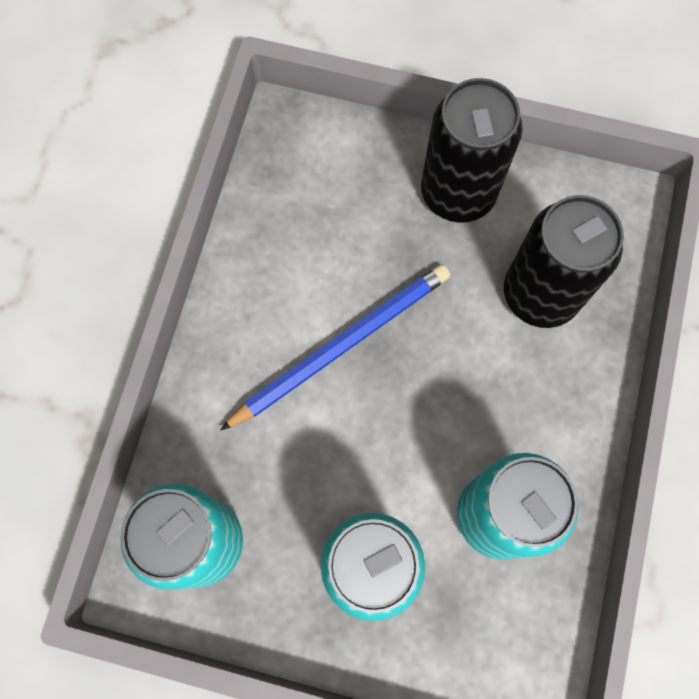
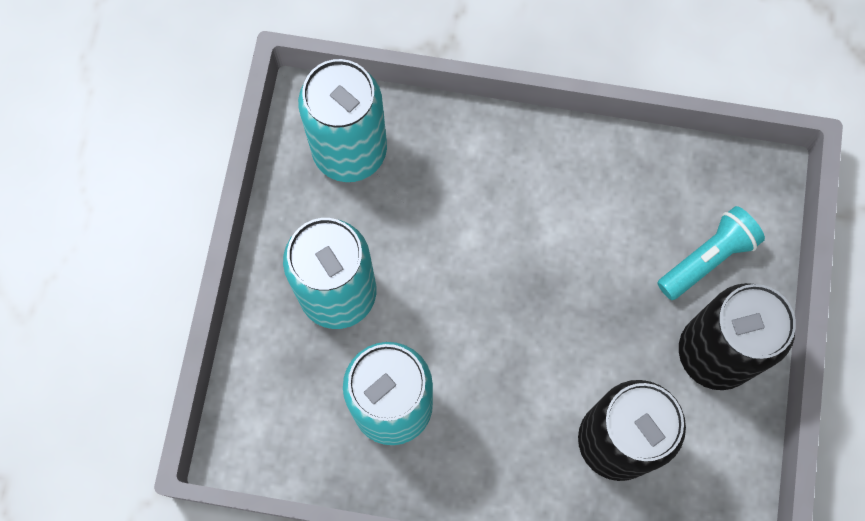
camera: 85 degrees right, 0 degrees up
blue pencil [220,264,450,431] -> none
none -> turquoise flashlight [657,206,765,300]

